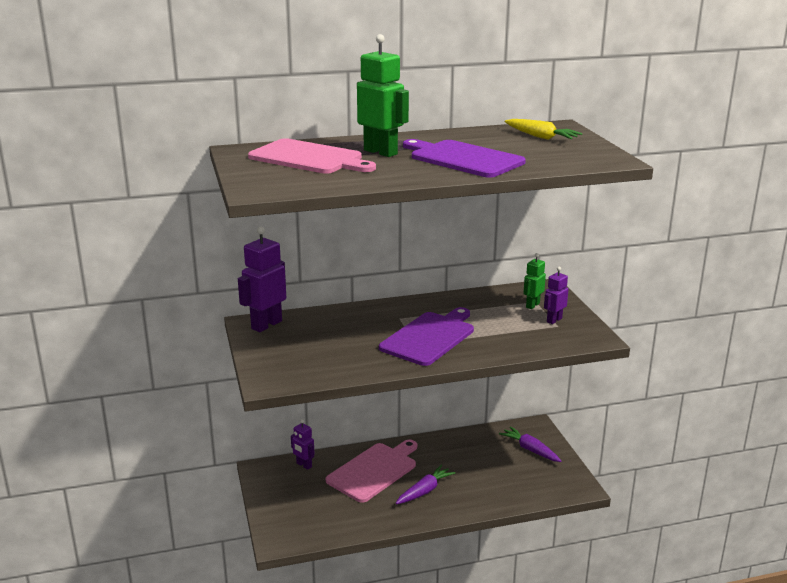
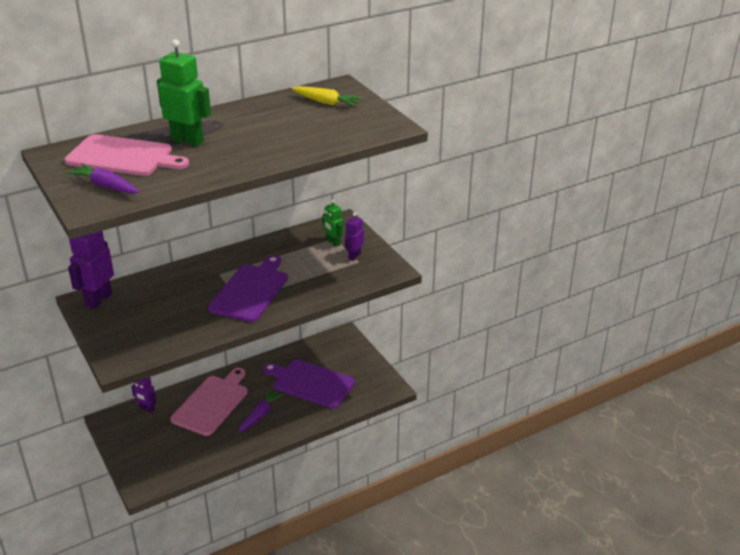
camera: 15 degrees left, 10 degrees up
purple cutting board [403,139,526,178] -> purple cutting board moved to [263,360,355,408]
purple carrot [499,426,561,462] -> purple carrot moved to [66,163,139,194]
green robot [524,253,546,309] -> green robot turned 60 degrees counterclockwise [323,199,343,247]

